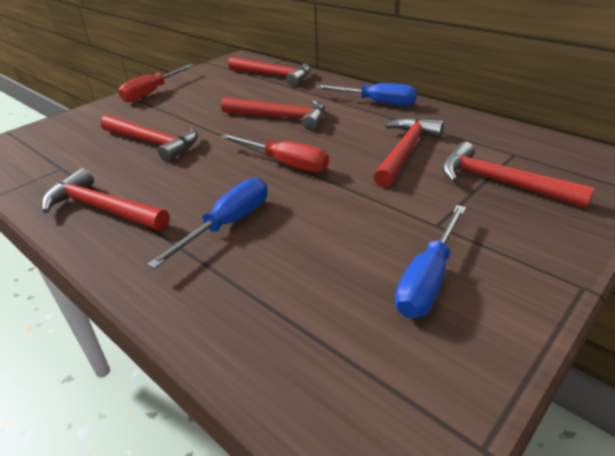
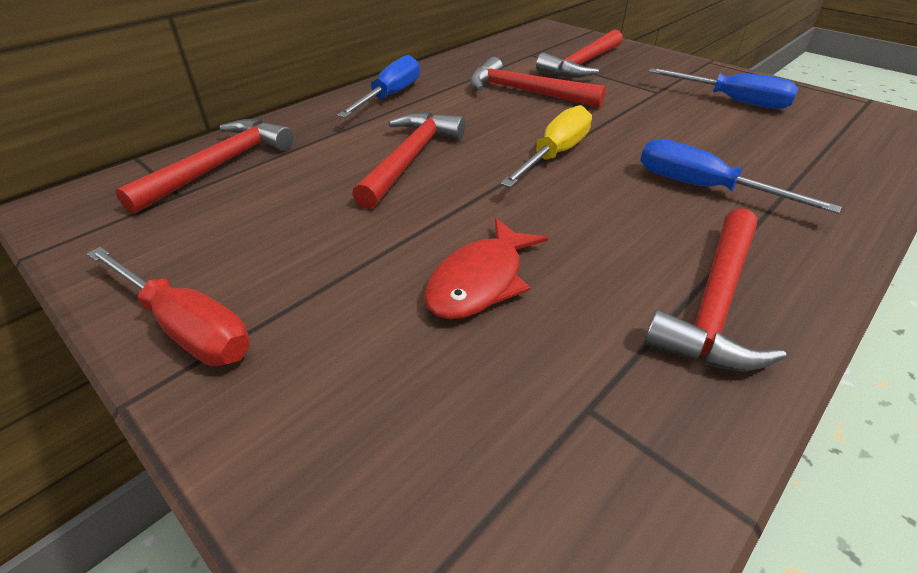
camera: 90 degrees left, 5 degrees up
red hammer [101,115,198,162] -> red fish [424,218,548,319]
red screwdriver [220,134,329,172] -> yellow screwdriver [500,105,592,188]

